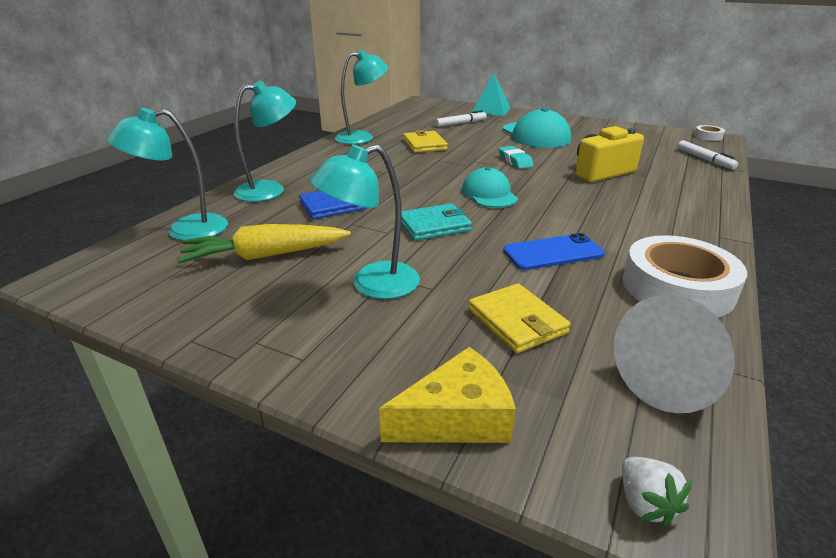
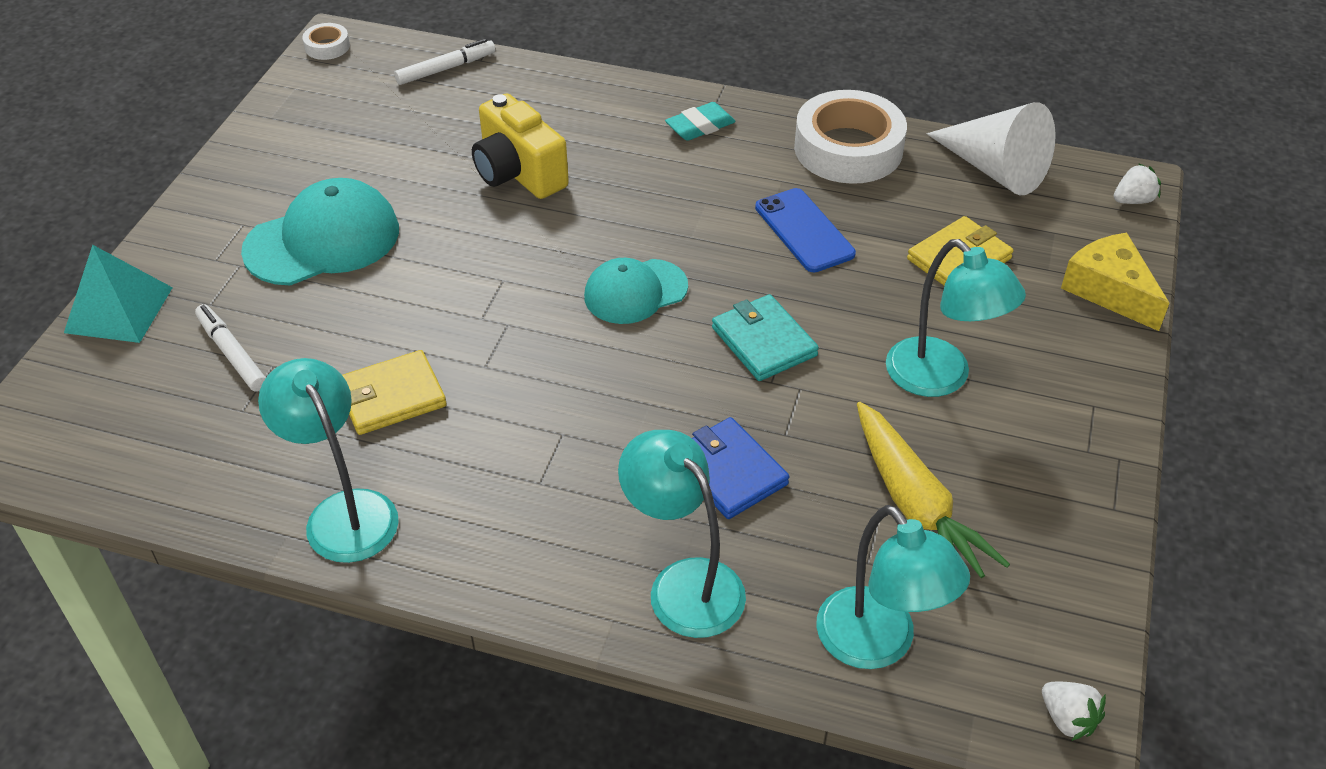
camera: 100 degrees left, 15 degrees up
turquoise eraser [498,146,534,169] -> turquoise eraser moved to [665,102,736,141]
none -> white strawberry [1042,682,1106,741]

